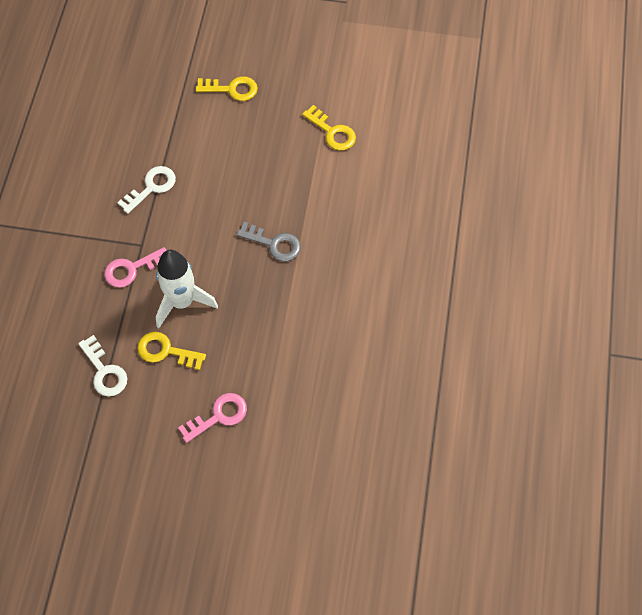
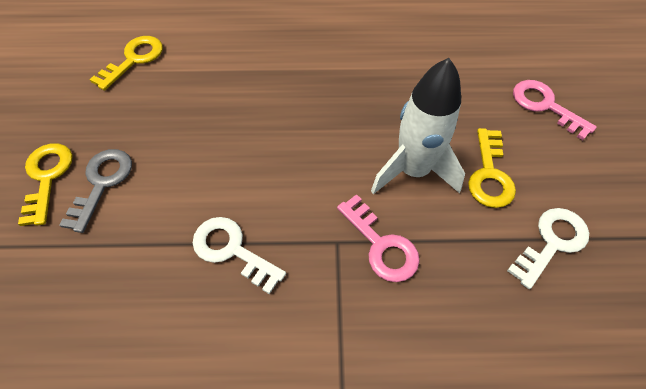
camera: 100 degrees left, 5 degrees down
grey key [237,222,301,261] -> grey key moved to [59,149,132,233]

